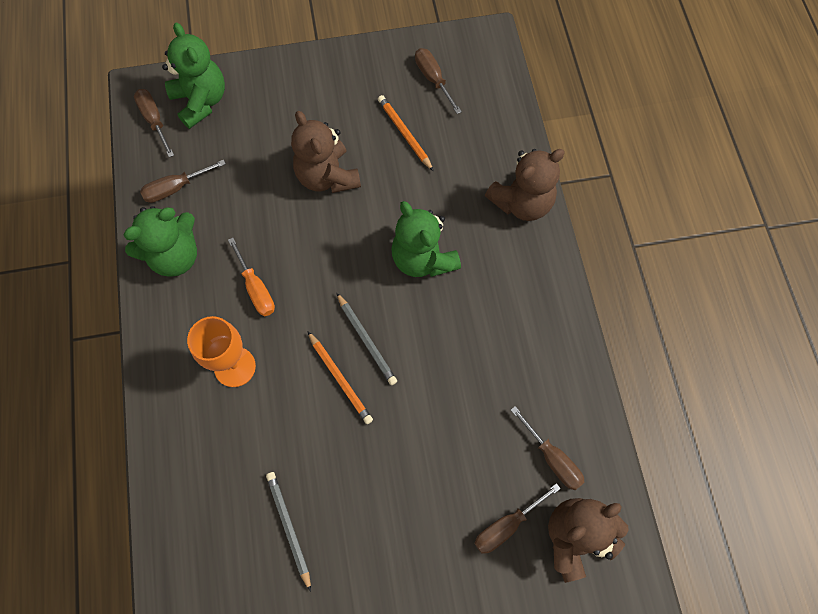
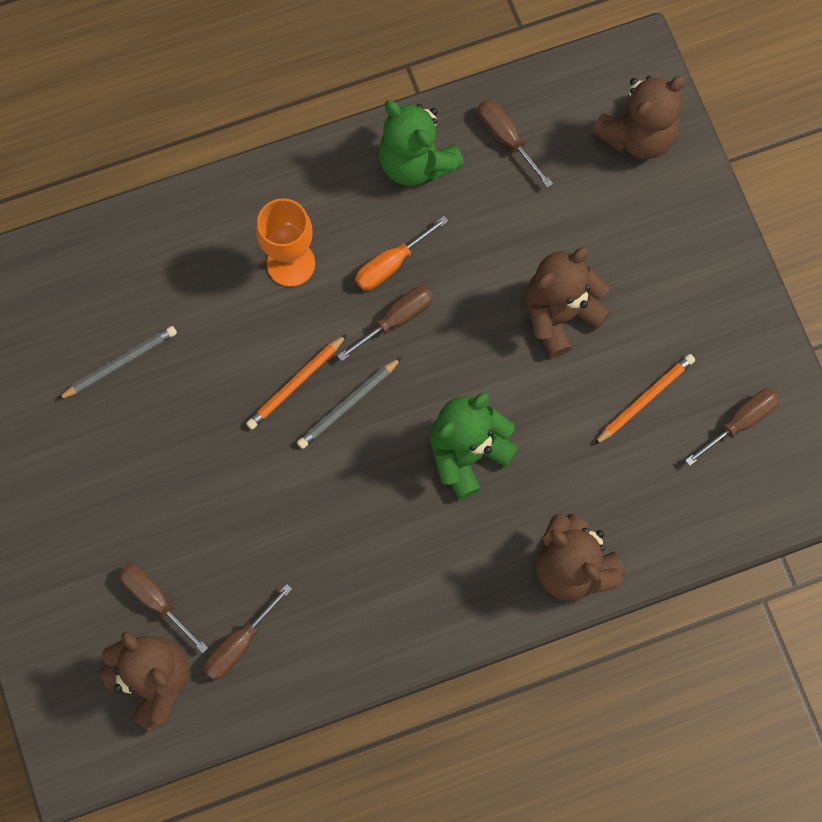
camera: 80 degrees right, 5 degrees up
brown screwdriver [134,89,174,157] -> brown screwdriver moved to [338,286,433,361]
green teddy bear [162,22,225,129] -> brown teddy bear [591,76,686,159]

